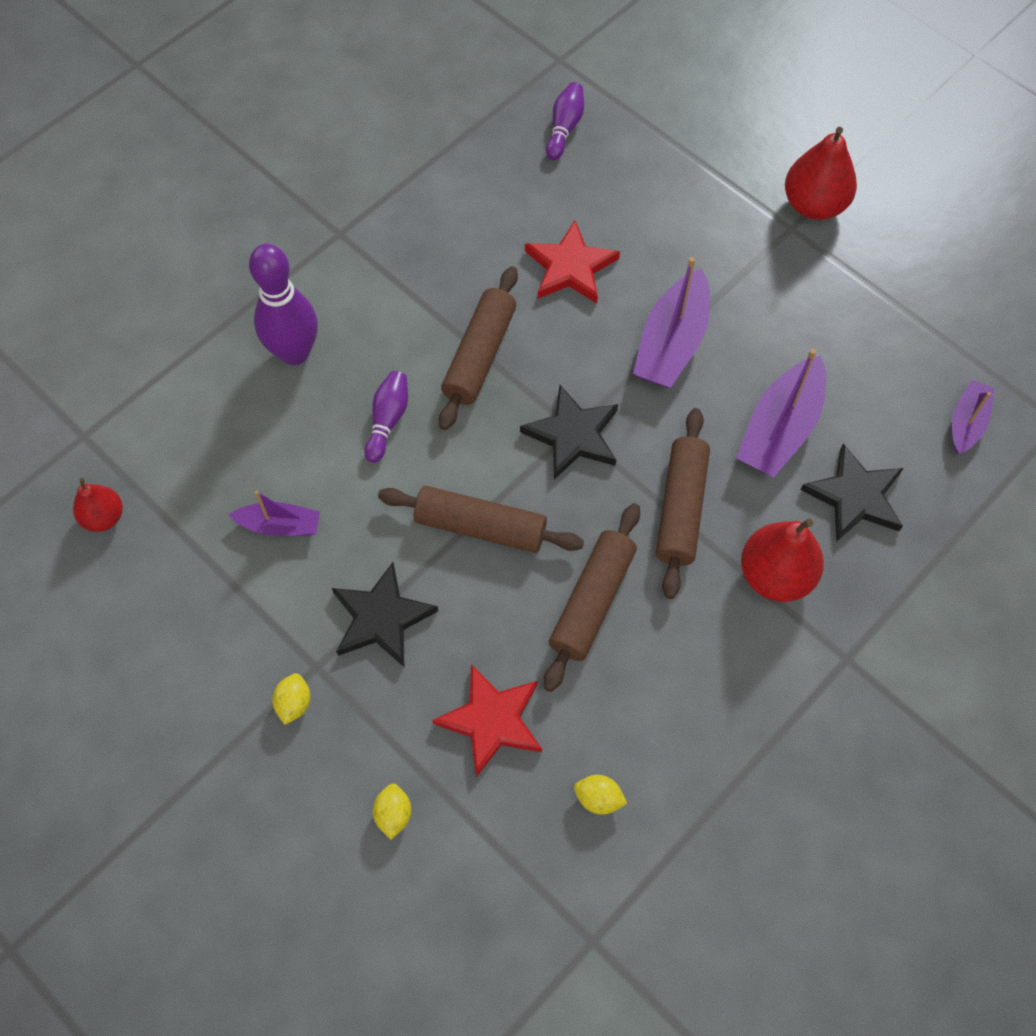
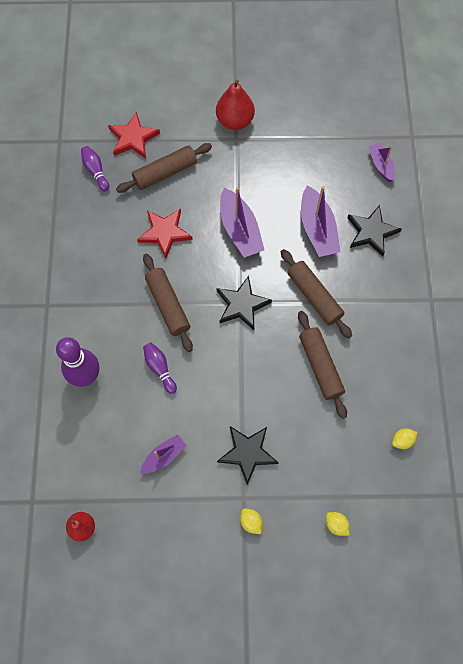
camera: 45 degrees left, 5 degrees up
brown rolling pin [378,486,584,553] -> brown rolling pin moved to [116,143,212,193]
red star [432,664,542,777] -> red star moved to [108,112,160,158]
red pear [741,519,824,602] -> none

